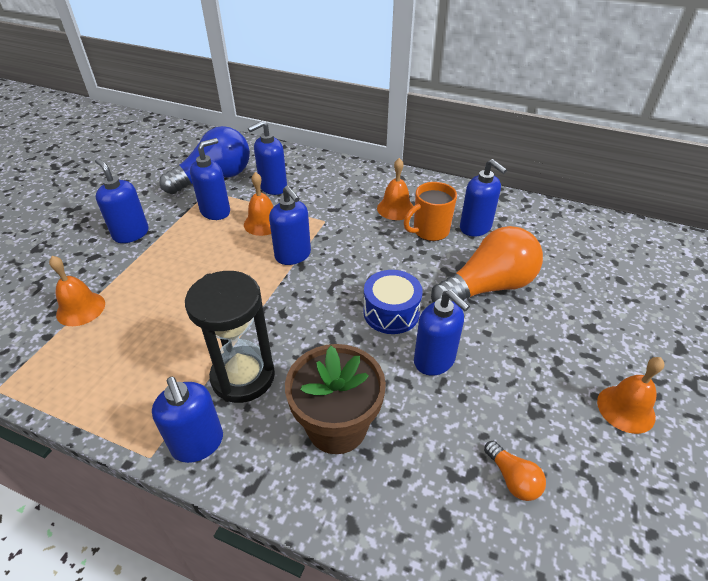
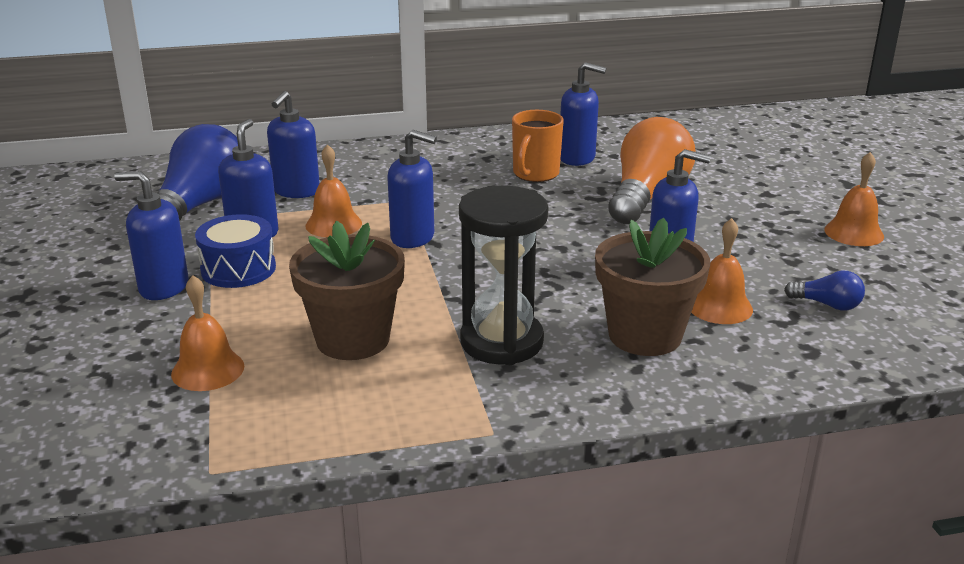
camera: 35 degrees left, 15 degrees down
blue soap dispenser [152,376,223,463] -> none
blue drum [363,270,423,334] -> blue drum moved to [195,214,276,288]
orange bell [377,158,413,220] -> orange bell moved to [691,218,753,324]
orange light bulb [484,441,546,501] -> blue light bulb [784,271,865,311]
none -> brown flower pot [289,221,405,360]

